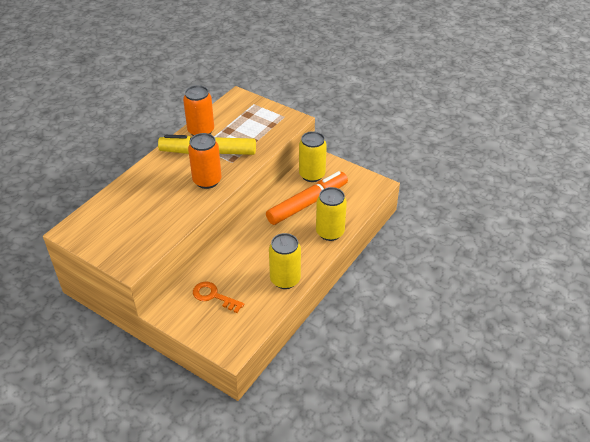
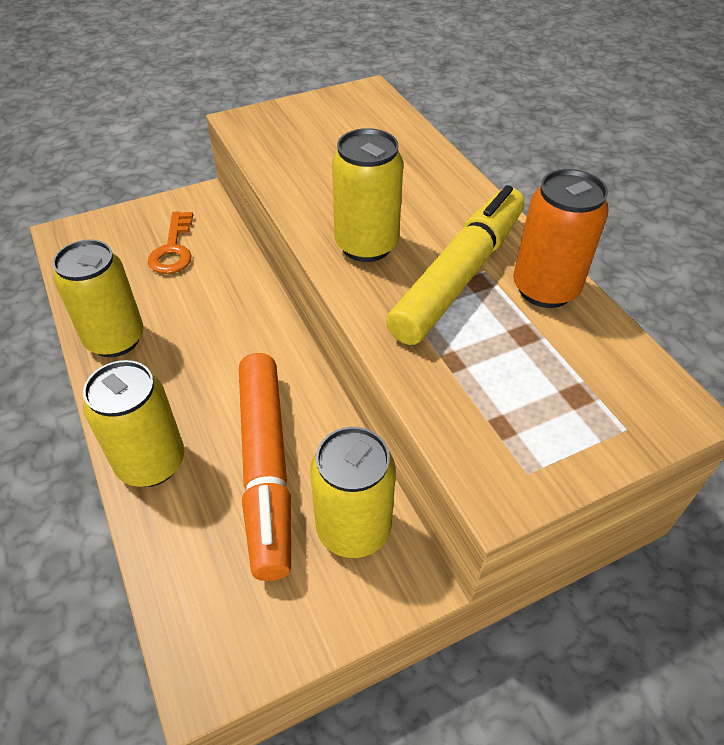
camera: 120 degrees right, 5 degrees up
orange can [188,133,222,189] -> yellow can [332,128,403,262]
orange key [193,281,244,313] -> orange key turned 120 degrees clockwise [148,211,193,274]

